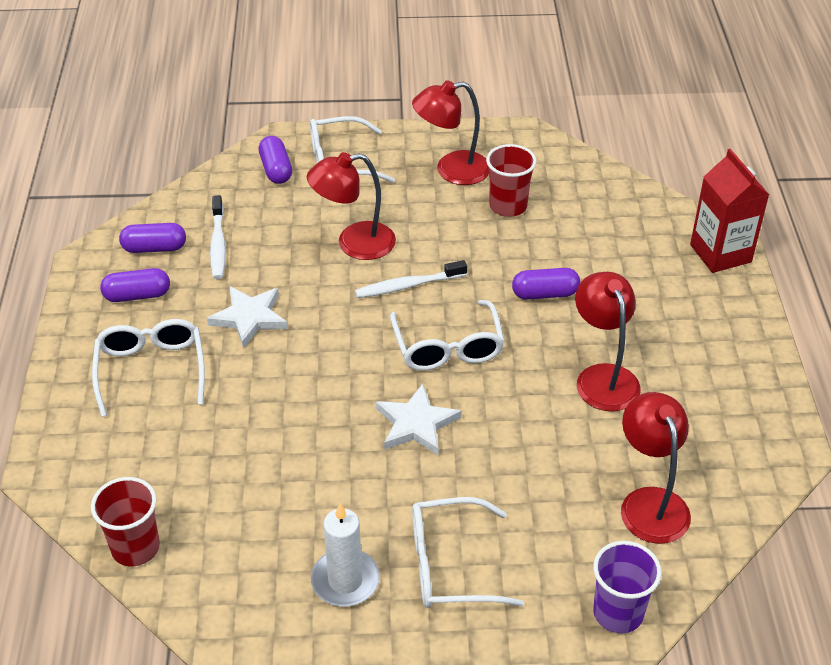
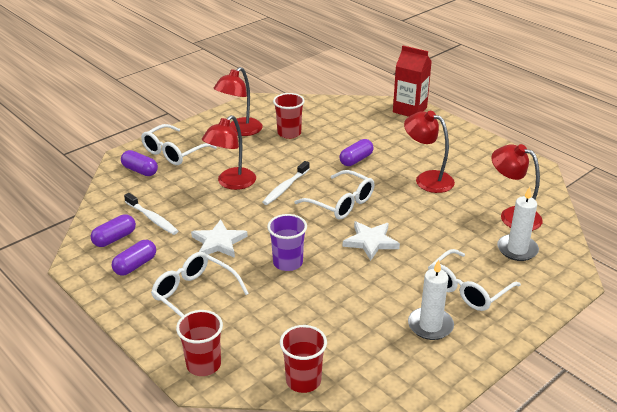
camera: 40 degrees left, 10 degrees down
purple cup [593,541,662,633] -> purple cup moved to [267,214,307,271]
none -> red cup [176,310,223,376]
none -> white candle [497,187,539,261]

